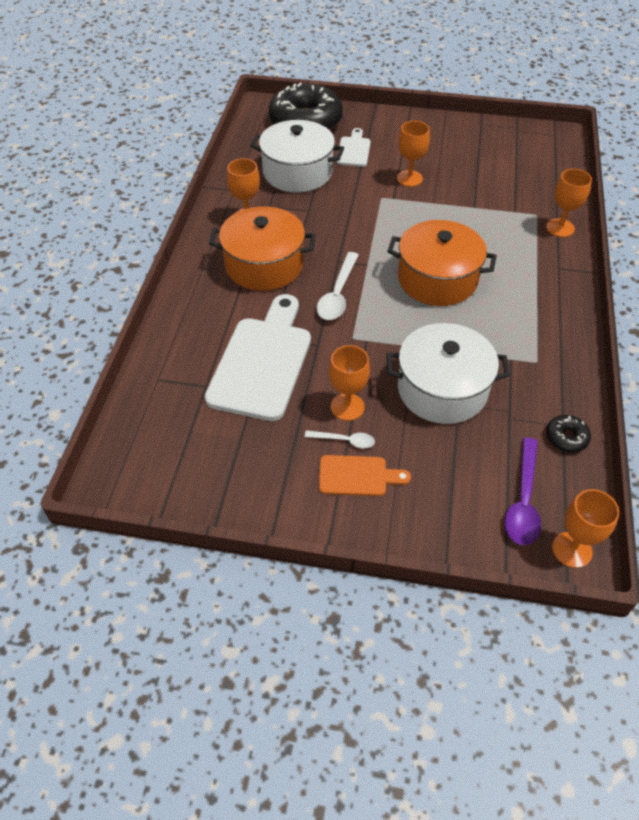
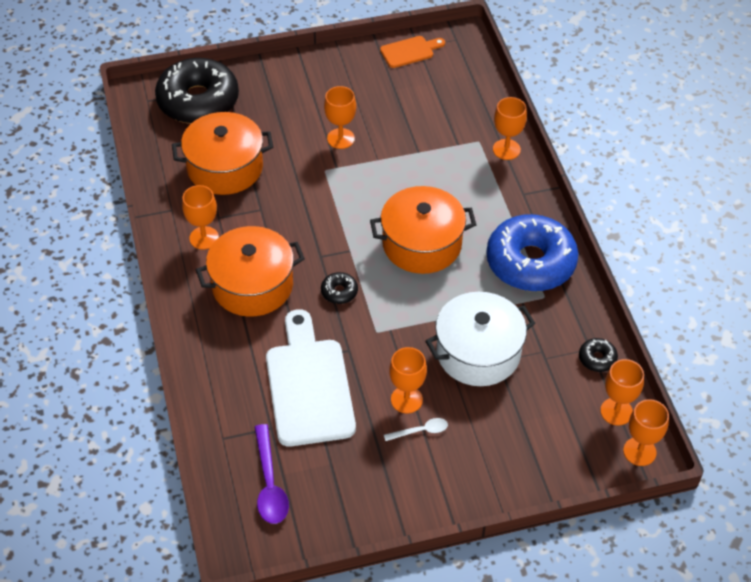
camera: 25 degrees left, 0 degrees up
white pot [250,120,344,193] -> orange pot [172,112,273,195]
white spoon [316,252,359,320] -> black donut [321,272,358,304]
orange cutting board [319,455,411,496] -> orange cutting board moved to [380,36,445,68]
white cutting board [336,128,371,167] -> none
purple spoon [505,437,541,545] -> purple spoon moved to [254,424,289,524]
none -> blue donut [486,214,578,291]
none -> orange goblet [600,359,644,426]

